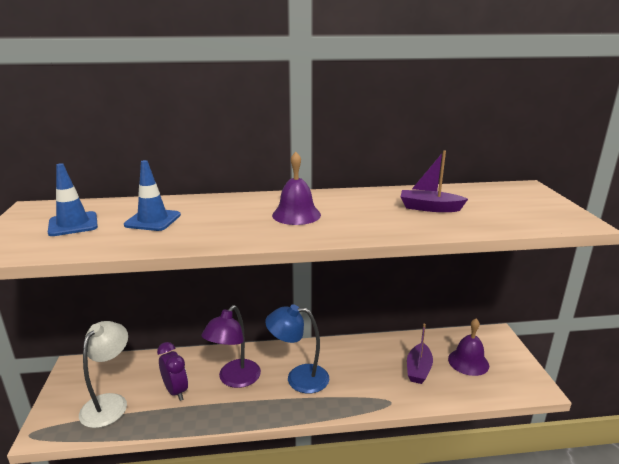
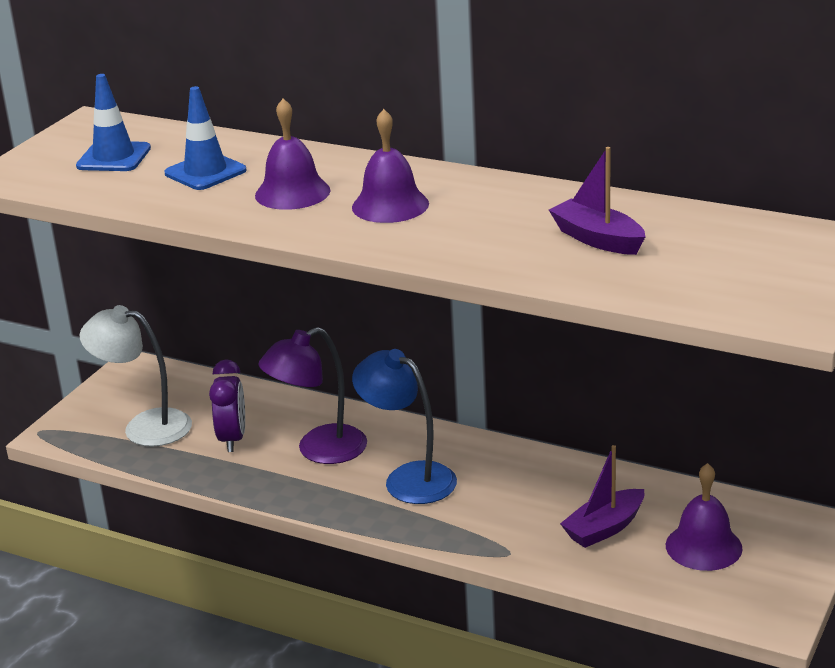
camera: 35 degrees right, 5 degrees up
white lamp [79,321,128,428] -> white lamp turned 120 degrees counterclockwise [80,305,192,446]
none -> purple bell [255,99,330,210]

